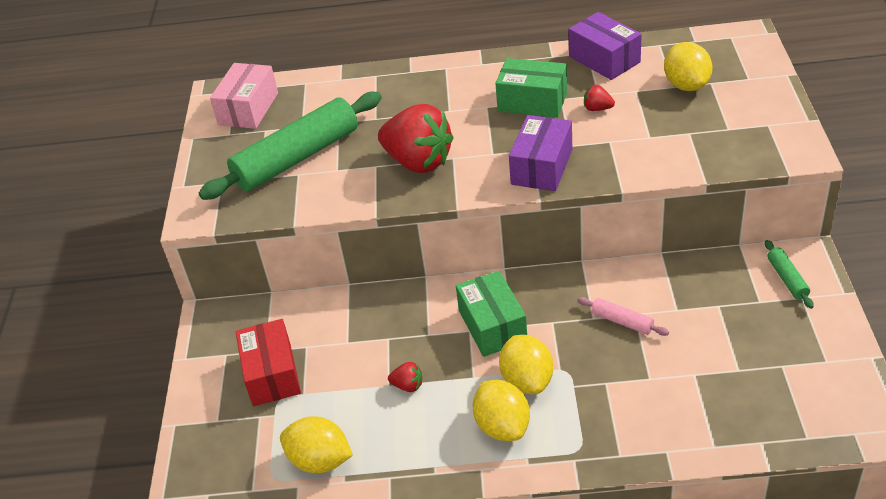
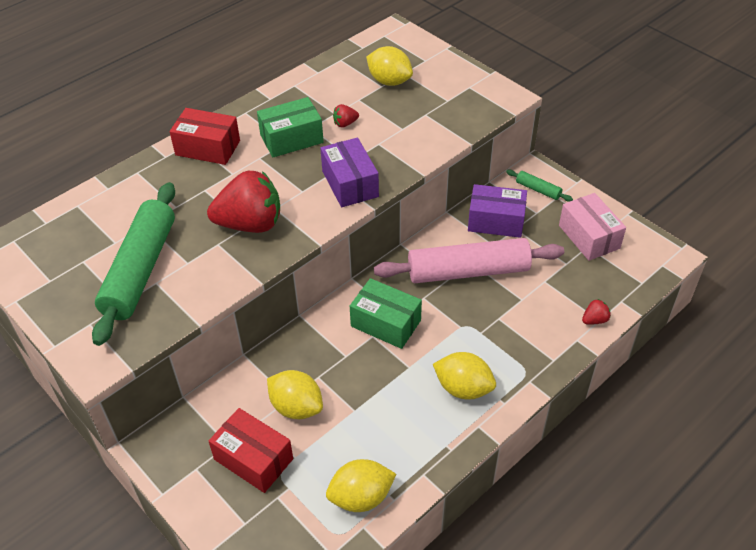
camera: 45 degrees left, 5 degrees up
pink box [210,63,278,129] -> pink box moved to [559,193,626,261]
red strawberry [388,362,422,392] -> red strawberry moved to [582,299,611,325]
yellow lemon [499,335,553,394] -> yellow lemon moved to [267,370,323,419]
purple box [569,12,642,80] -> purple box moved to [468,184,527,238]
pink rolling pin [577,297,669,336] -> pink rolling pin [374,238,564,283], size x2.37
none -> red box [170,108,240,165]

